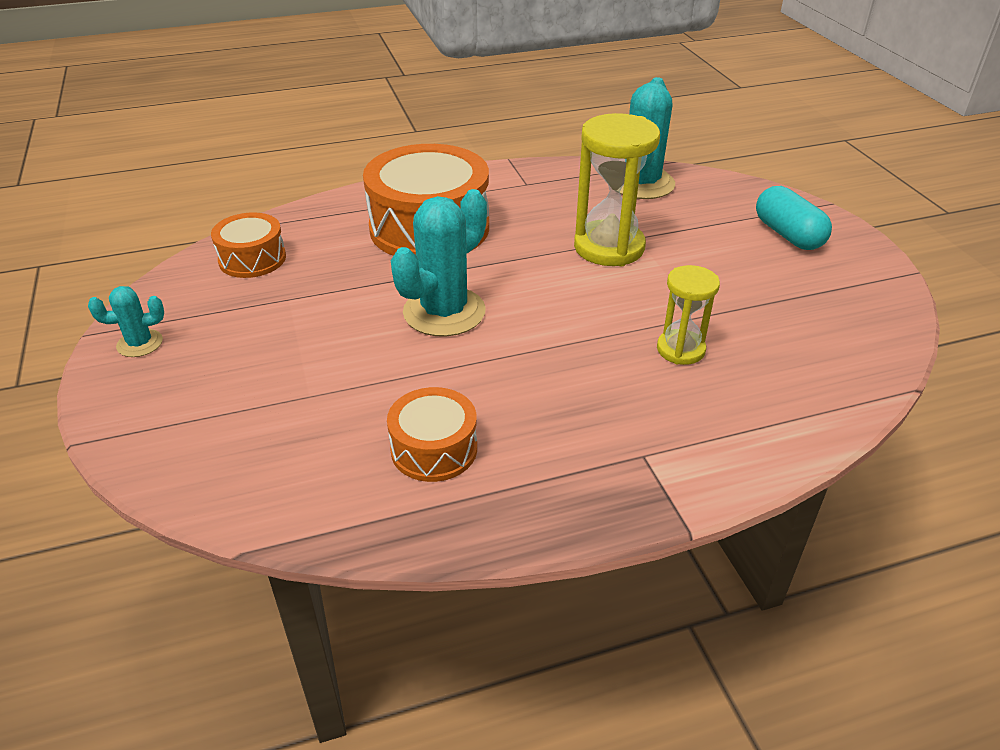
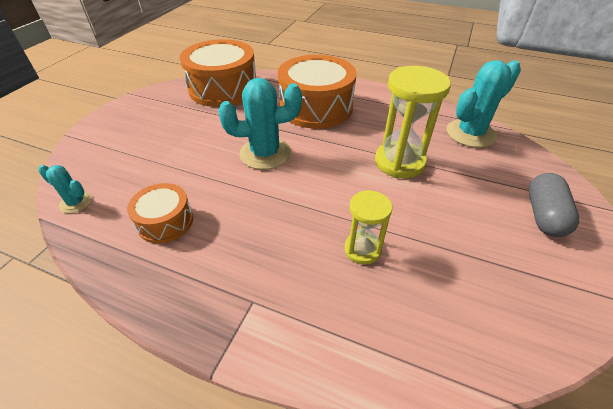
camera: 40 degrees right, 5 degrees up
turquoise cactus [88,286,164,357] -> turquoise cactus moved to [38,165,92,213]
orange drum [211,212,286,278] -> orange drum [180,39,256,107], size x1.91
turquoise capsule [756,186,832,250] -> grey capsule [529,173,579,237]

